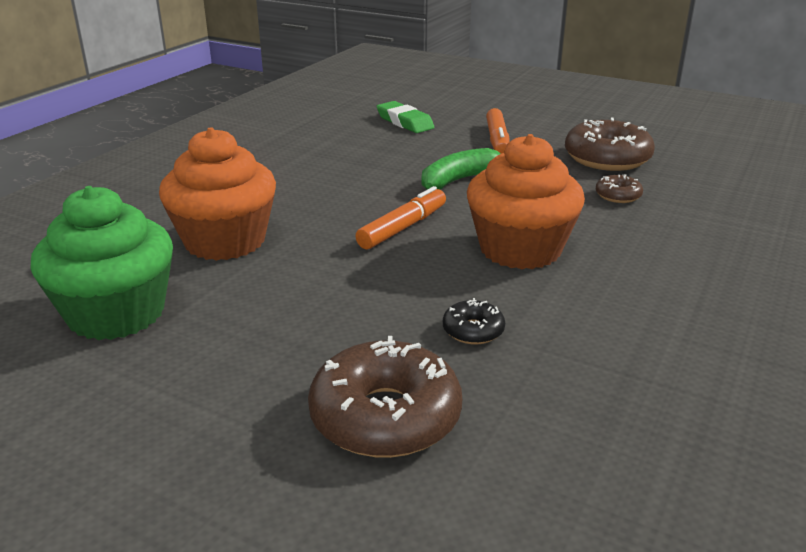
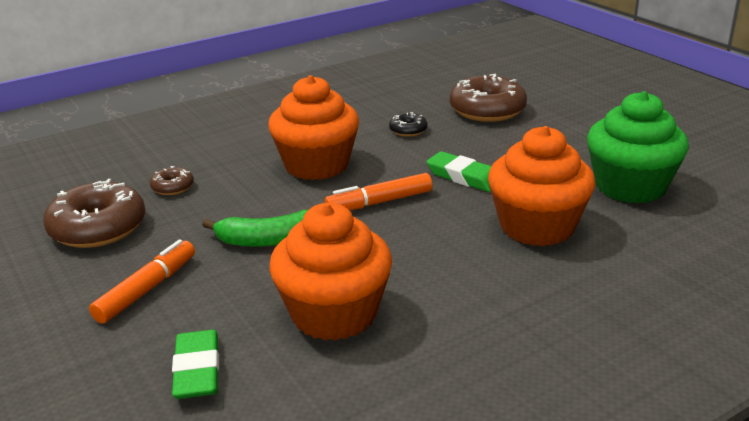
camera: 150 degrees left, 0 degrees up
none -> orange cupcake [269,203,392,341]
none -> green eraser [427,151,491,192]

